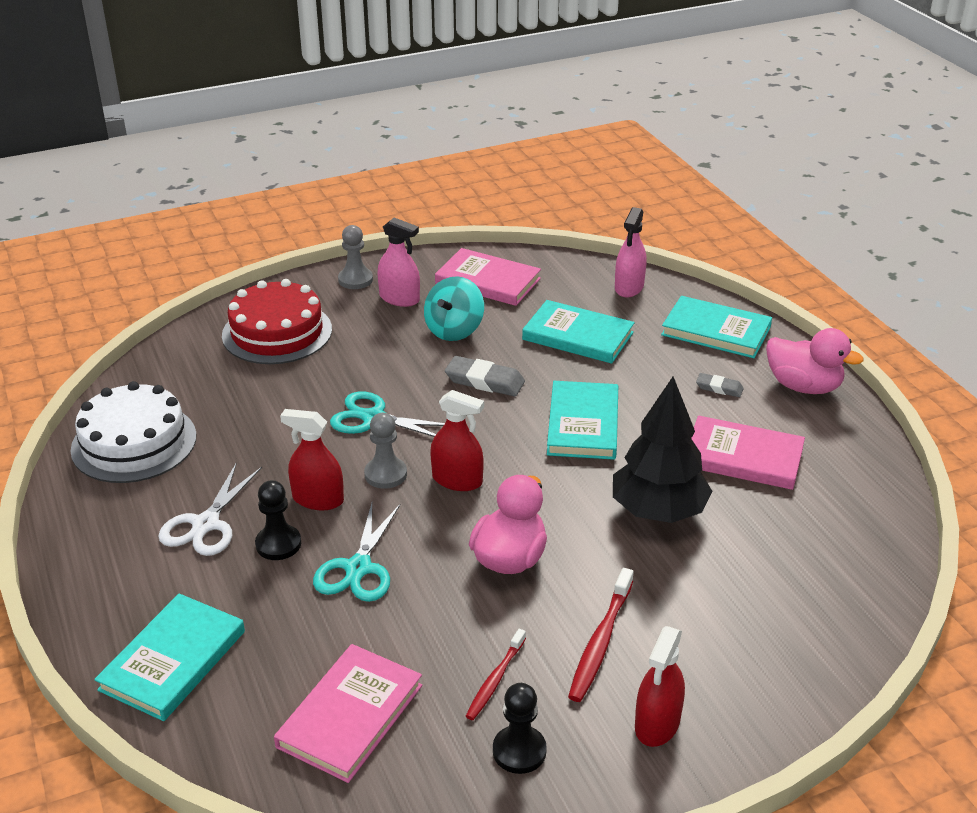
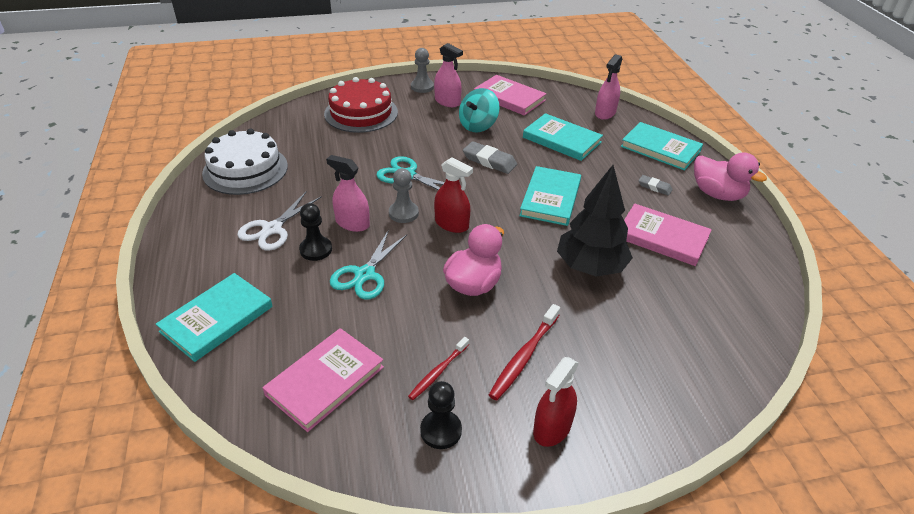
camera: 10 degrees right, 5 degrees up
red spray bottle [280,409,344,510] -> pink spray bottle [326,155,370,232]

